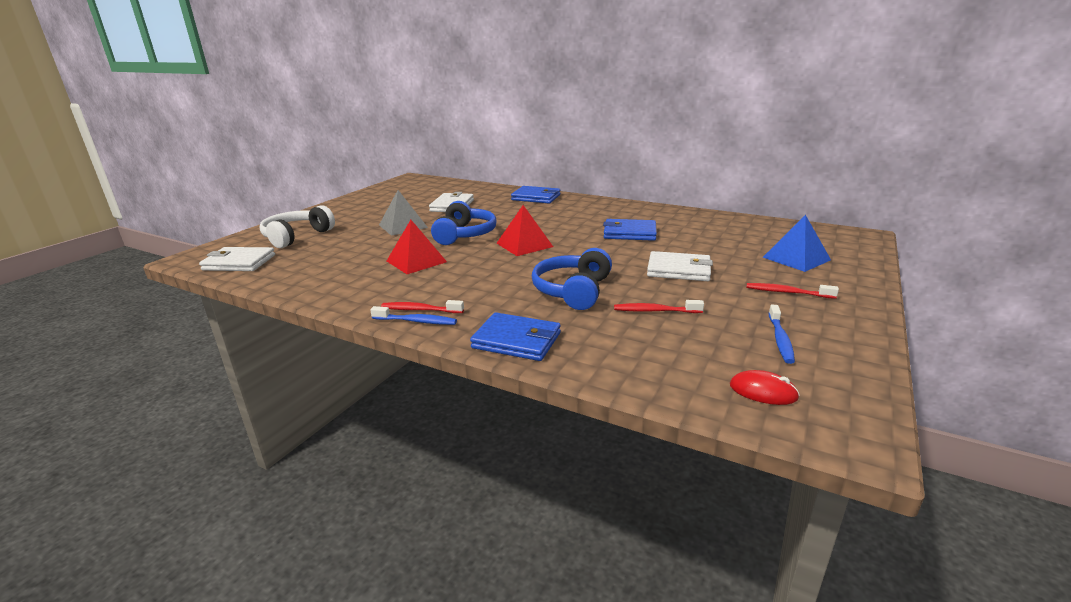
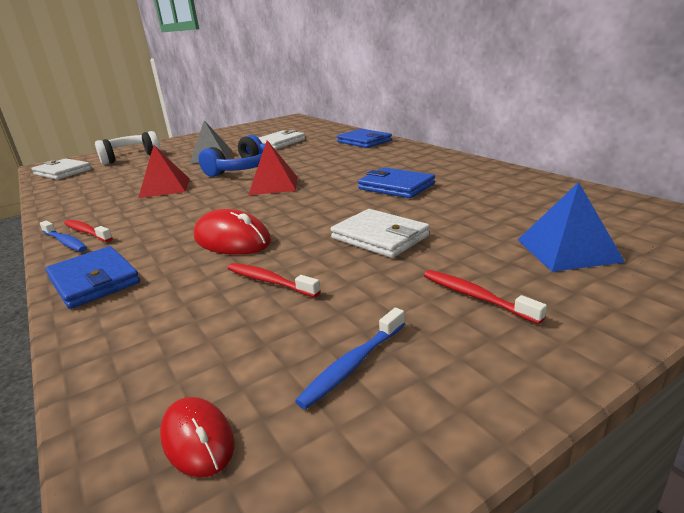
camera: 30 degrees right, 0 degrees up
blue headphones [532,248,612,310] -> red mouse [194,209,271,255]

